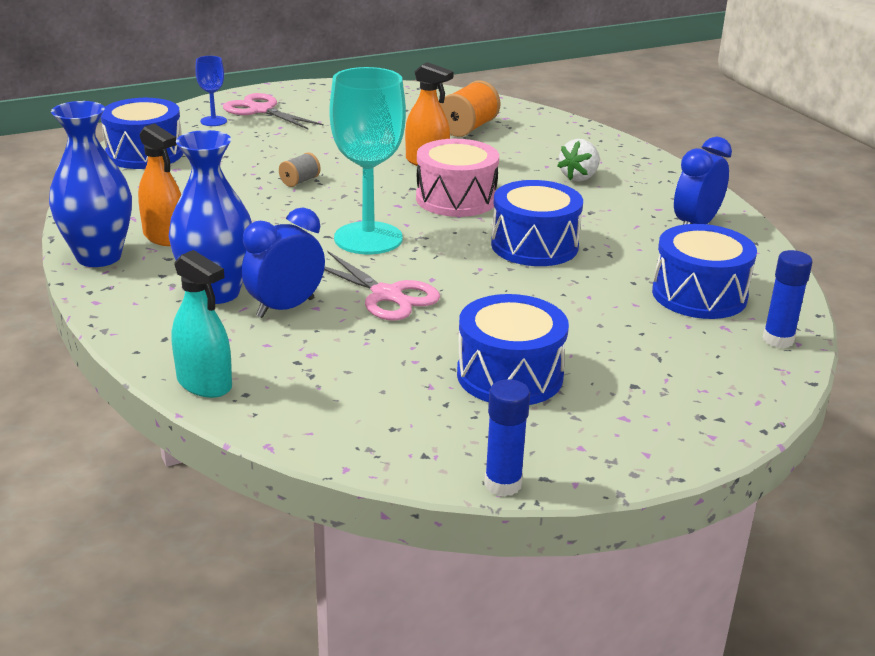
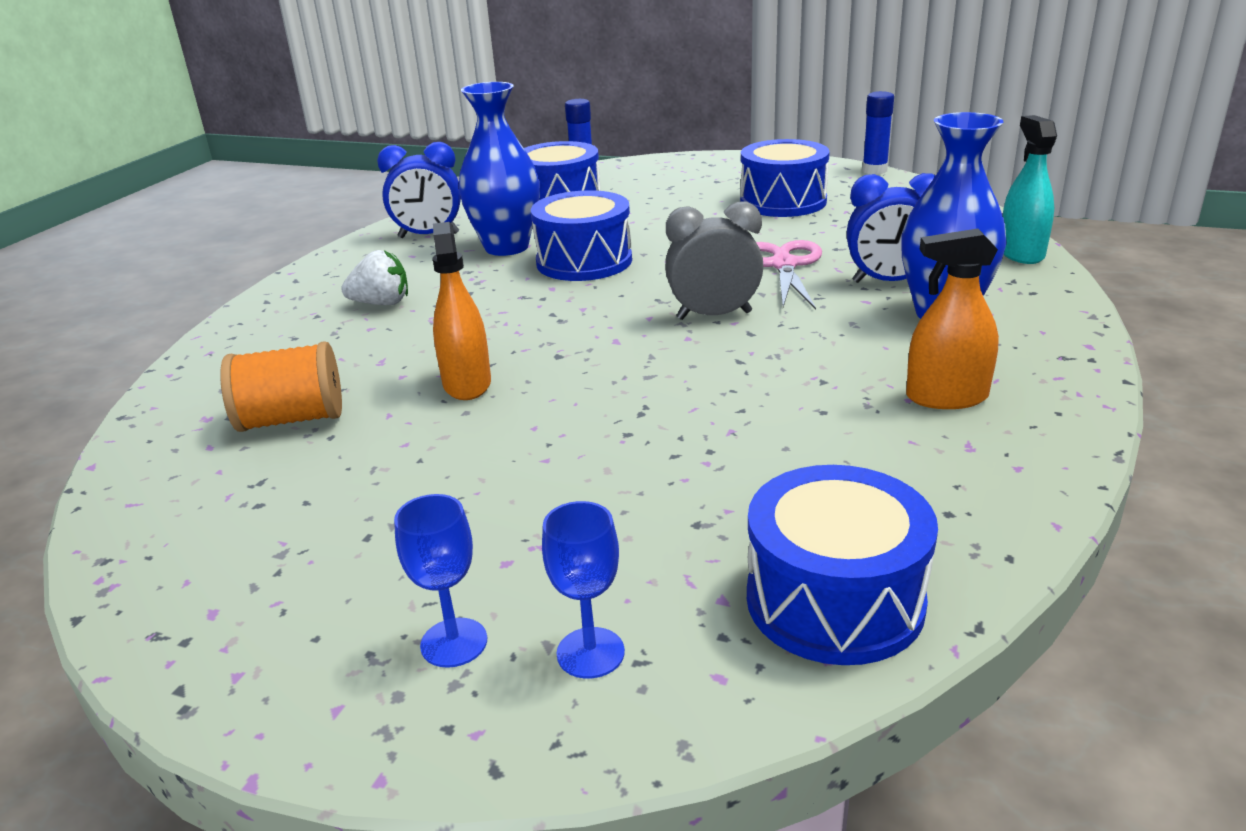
camera: 130 degrees left, 0 degrees up
blue vase [49,101,132,267] -> blue vase moved to [459,82,540,256]
orange spray bottle [138,123,181,246] -> orange spray bottle turned 90 degrees counterclockwise [906,229,999,409]
pink scissors [223,93,324,130] -> blue goblet [394,494,487,668]
grey spool [279,152,320,187] -> none
turquoise goblet [329,67,406,254] -> grey clock [665,201,764,320]
pink drum [416,139,499,217] -> none

